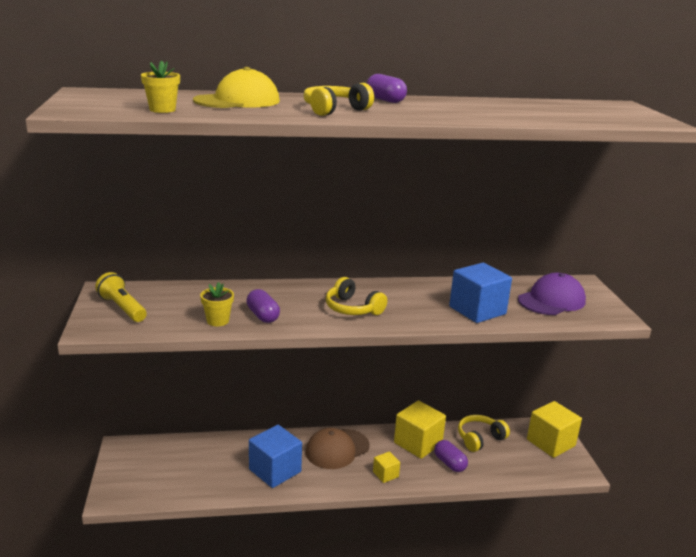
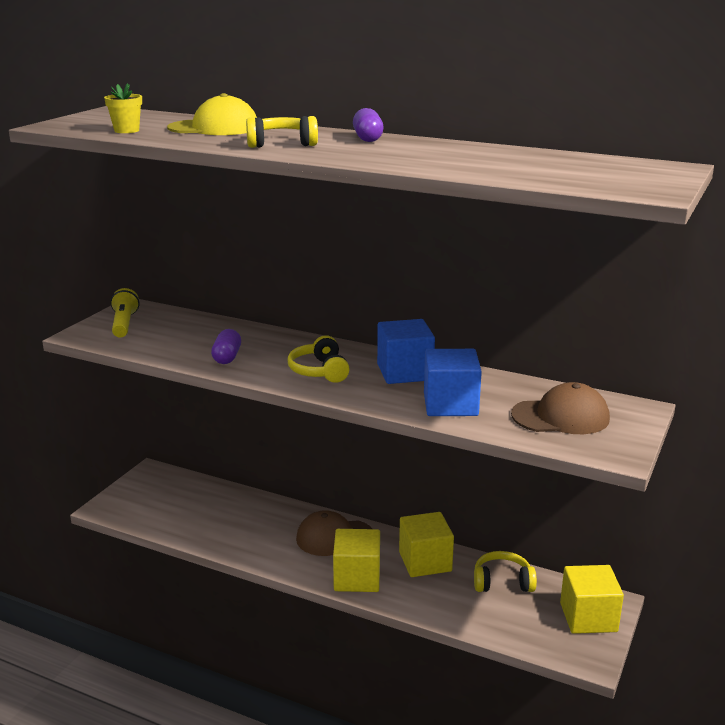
camera: 35 degrees right, 0 degrees up
yellow flower pot [200,282,234,326] -> none
blue cube [249,425,302,488] -> blue cube moved to [377,319,435,384]
yellow cube [373,451,400,483] -> yellow cube [333,529,380,592], size x1.97
purple capsule [434,440,468,472] -> none
purple cap [518,273,586,315] -> brown cap [511,382,610,434]

